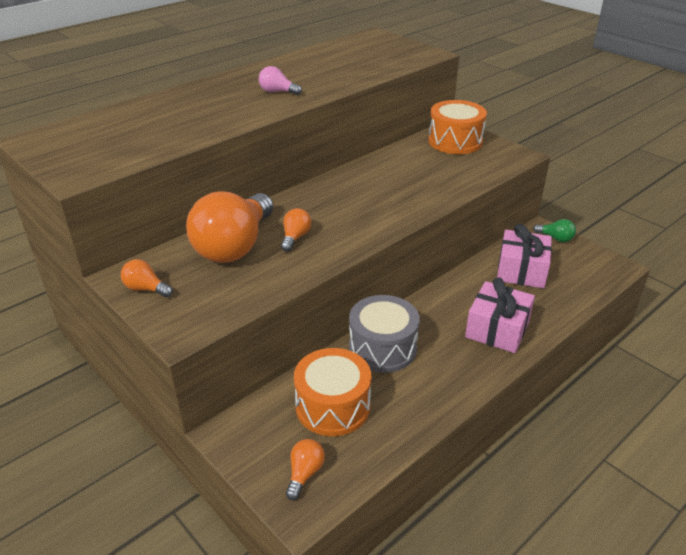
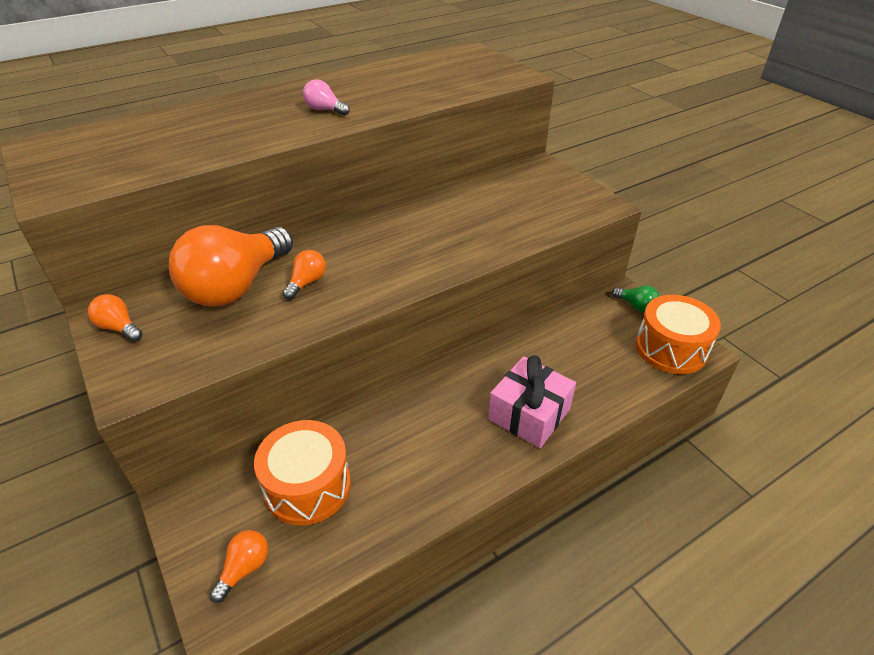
camera: 10 degrees right, 5 degrees up
grey drum [349,295,420,373] -> none
orange drum [428,100,487,154] -> orange drum moved to [636,295,721,374]
pink gift [497,224,552,288] -> none

